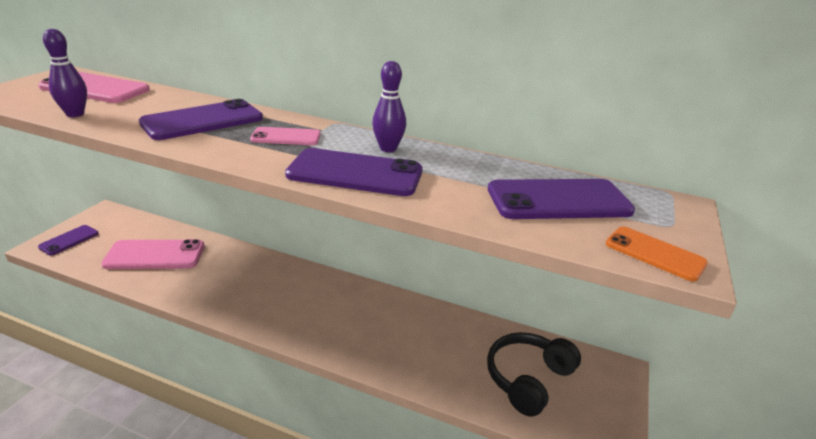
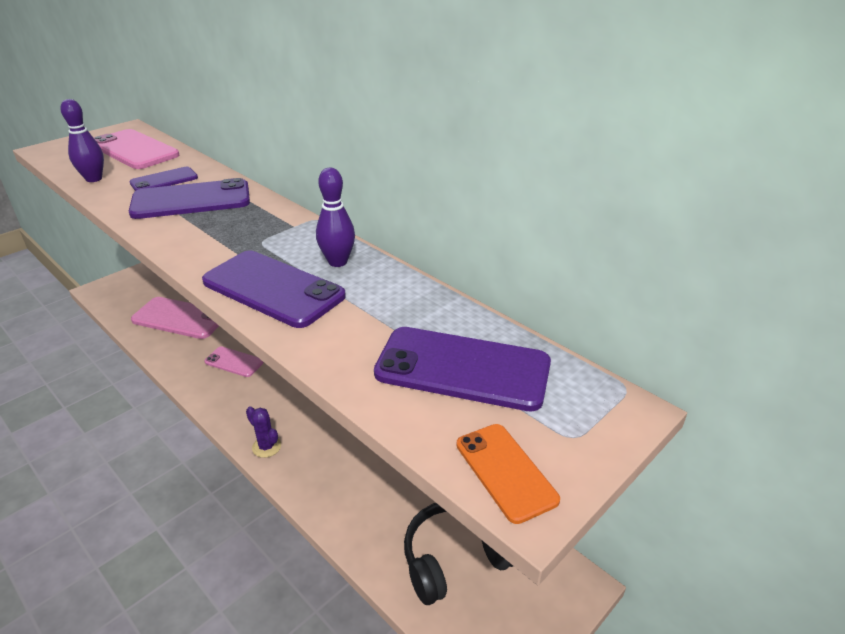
camera: 25 degrees right, 5 degrees up
purple phone [38,225,99,255] -> purple phone moved to [129,167,198,191]
pink phone [250,127,321,145] -> pink phone moved to [204,346,264,377]
none -> purple cactus [246,406,281,458]

